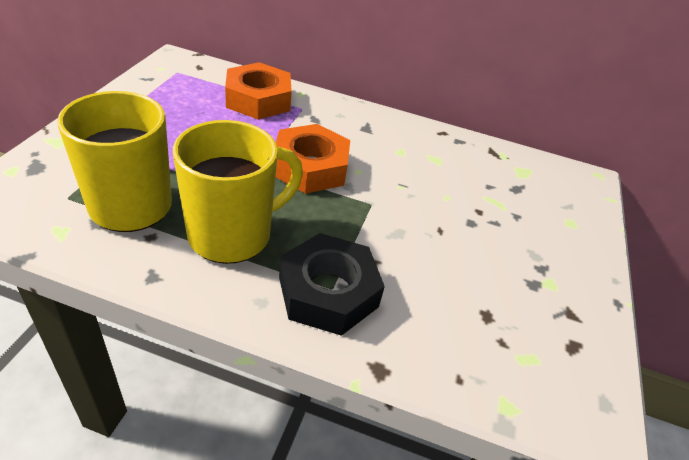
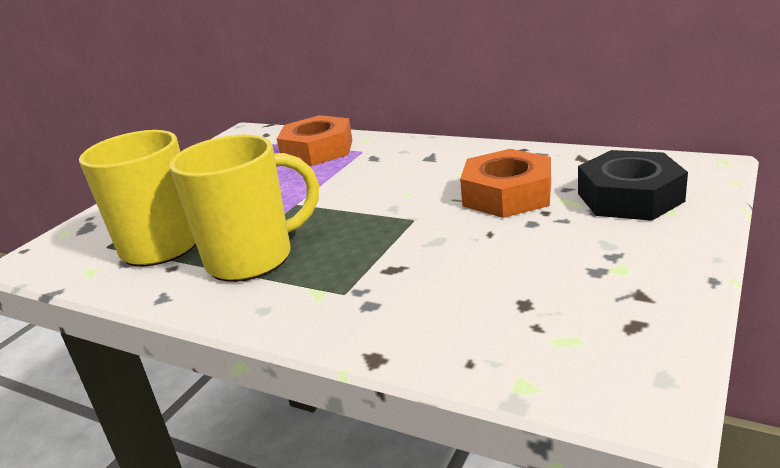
camera: 20 degrees right, 15 degrees down
orange nut [276,124,350,194] -> orange nut moved to [460,149,551,218]
black nut [279,233,385,336] -> black nut moved to [578,150,688,221]

